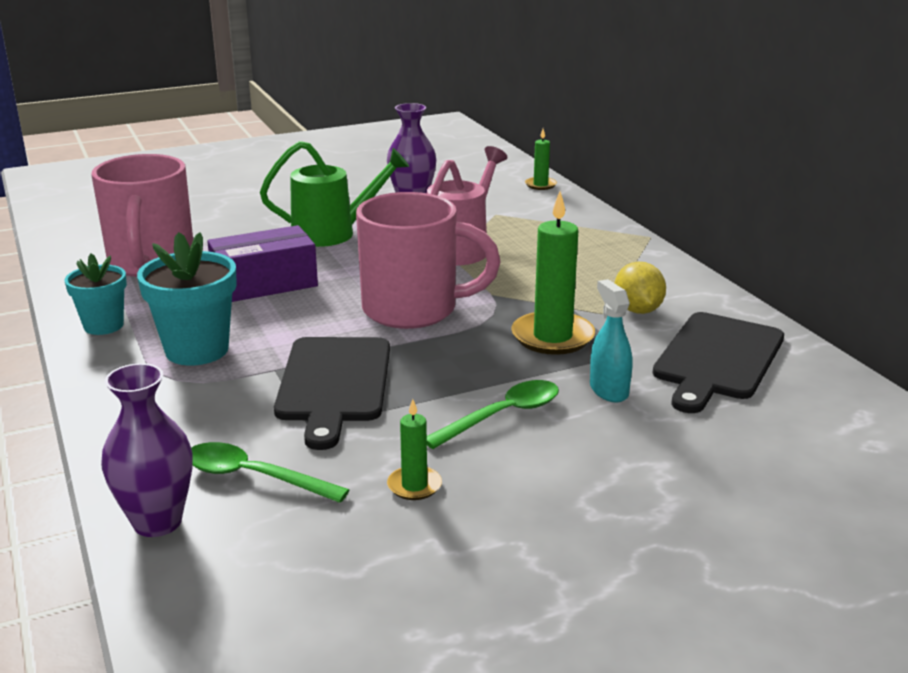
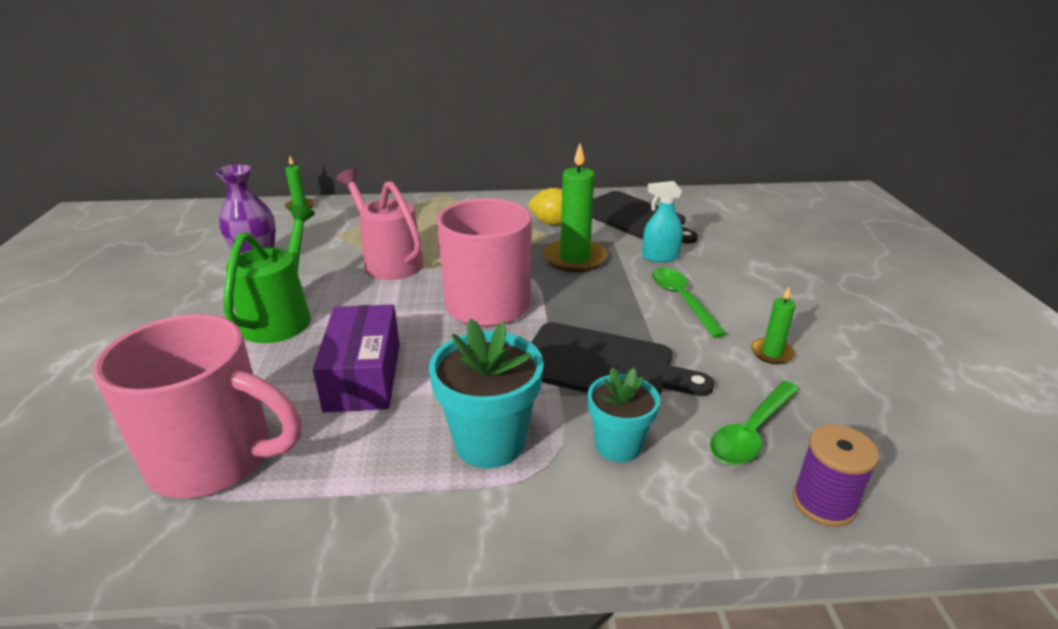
camera: 70 degrees left, 5 degrees up
turquoise flower pot [65,254,127,335] -> turquoise flower pot moved to [588,367,660,463]
purple vase [101,363,193,537] -> purple spool [793,424,880,527]

